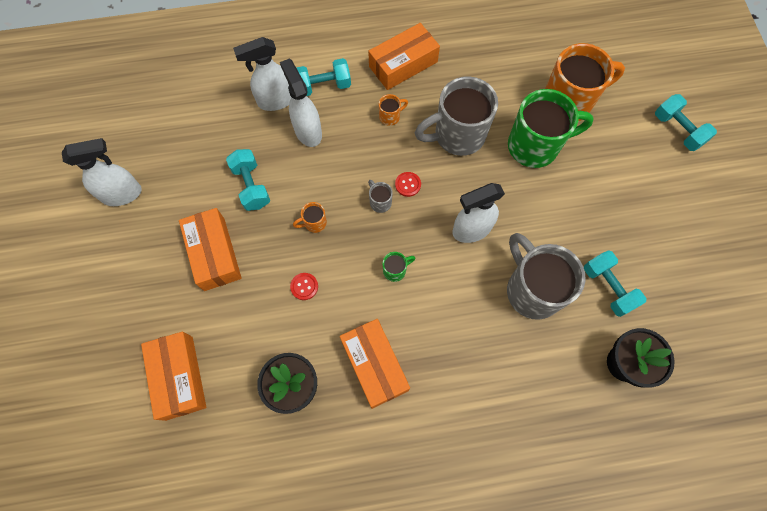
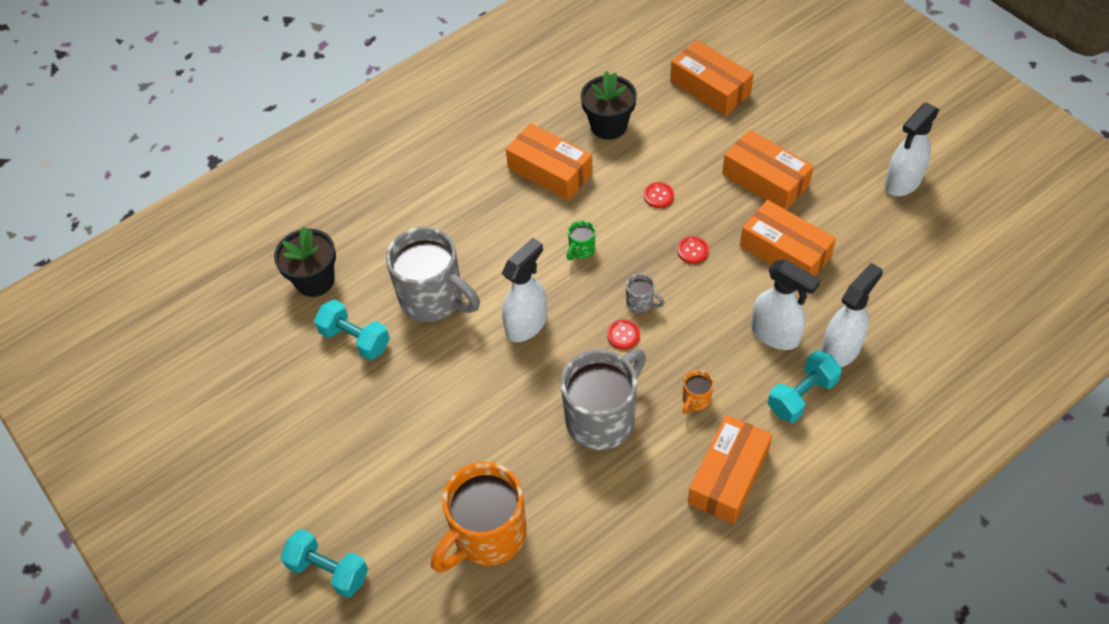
camera: 155 degrees right, 15 degrees down
turquoise dumbbell [226,149,270,211] -> orange box [740,200,836,276]
orange mug [293,202,327,233] -> red button [677,236,709,264]
green mug [508,89,594,168] -> none

